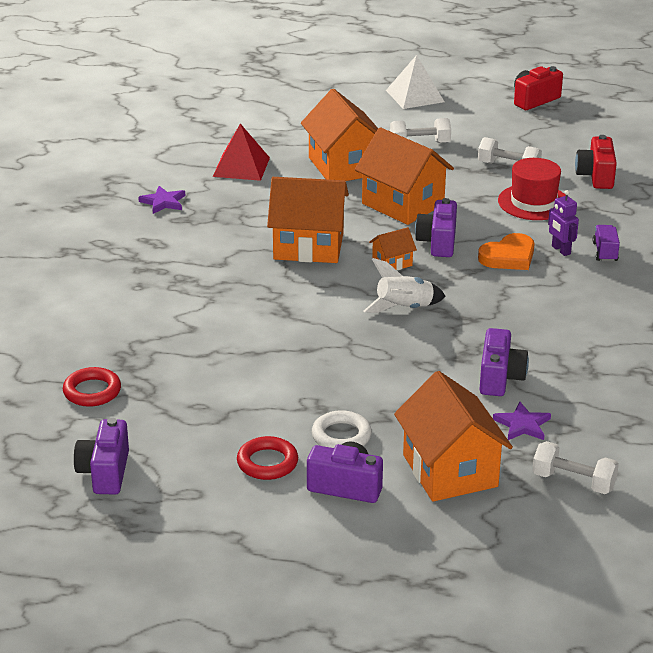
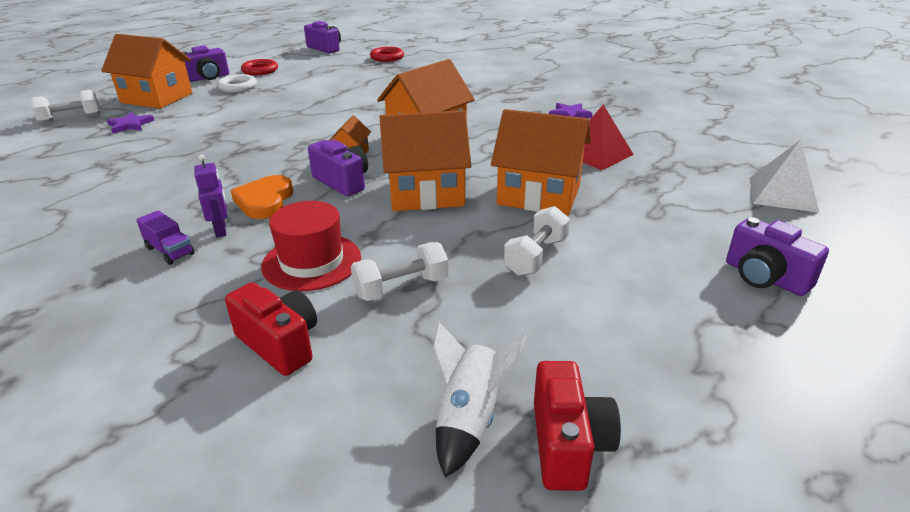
camera: 130 degrees right, 0 degrees up
white rocket [363,258,446,313] -> white rocket moved to [433,322,527,478]
white pyramid [386,55,444,109] -> white pyramid moved to [750,140,820,213]
purple camera [479,328,529,396] -> purple camera moved to [726,217,829,296]
purple robot [548,190,579,256] -> purple robot turned 60 degrees clockwise [194,154,227,237]

